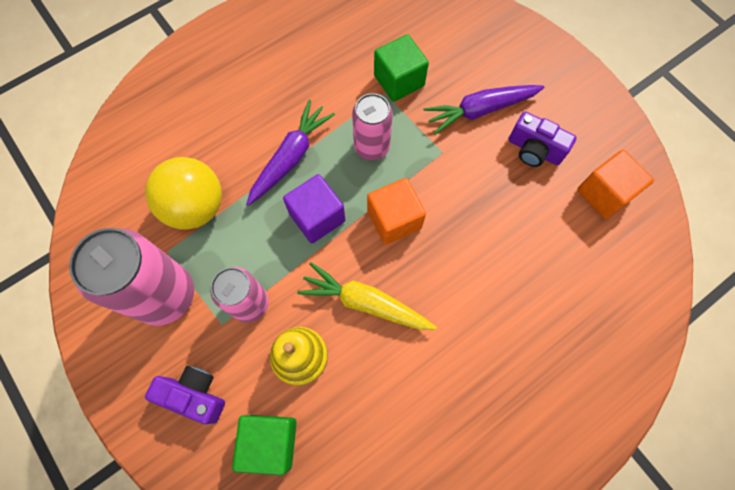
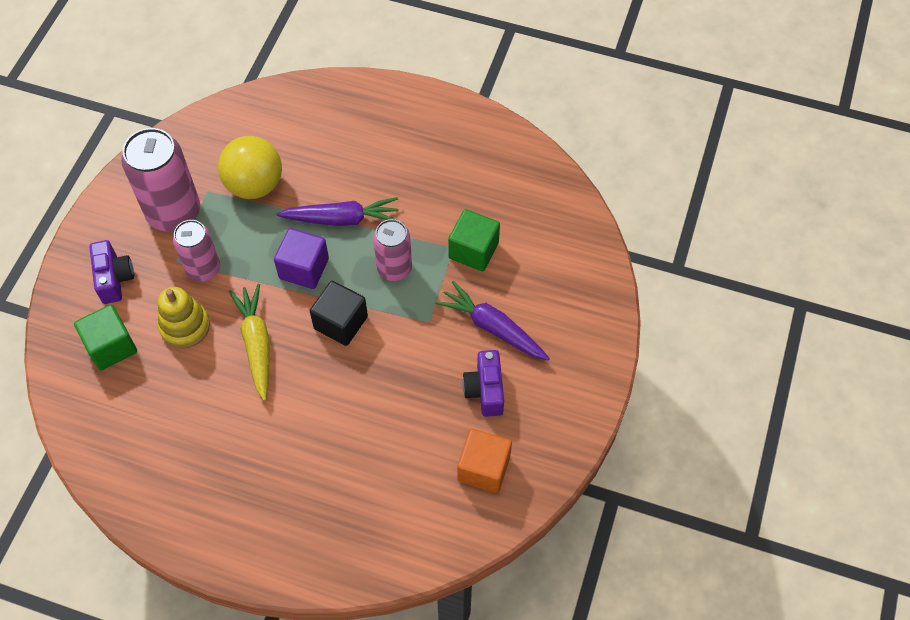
camera: 55 degrees right, 10 degrees down
orange cube [367,178,426,245] -> black cube [310,281,368,346]

